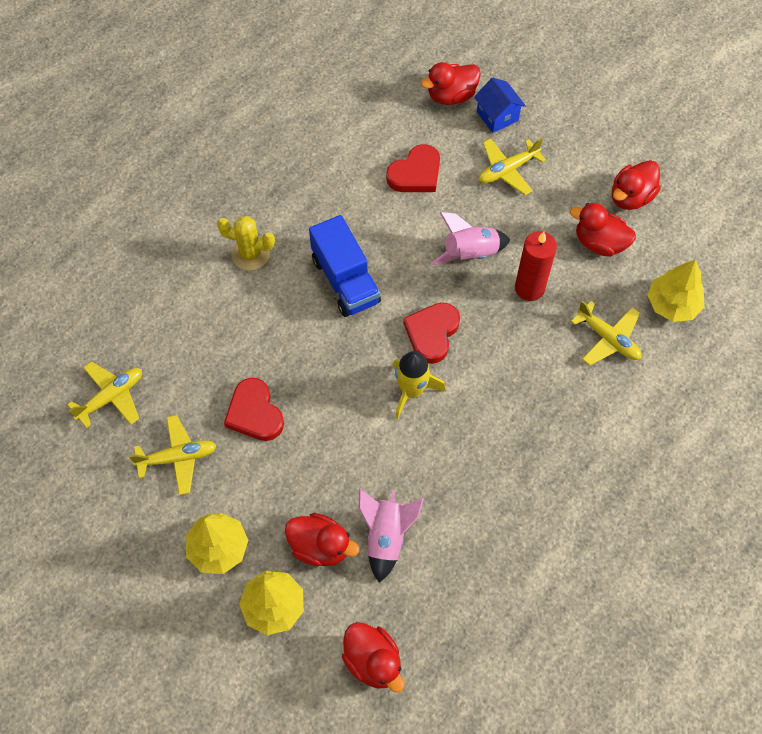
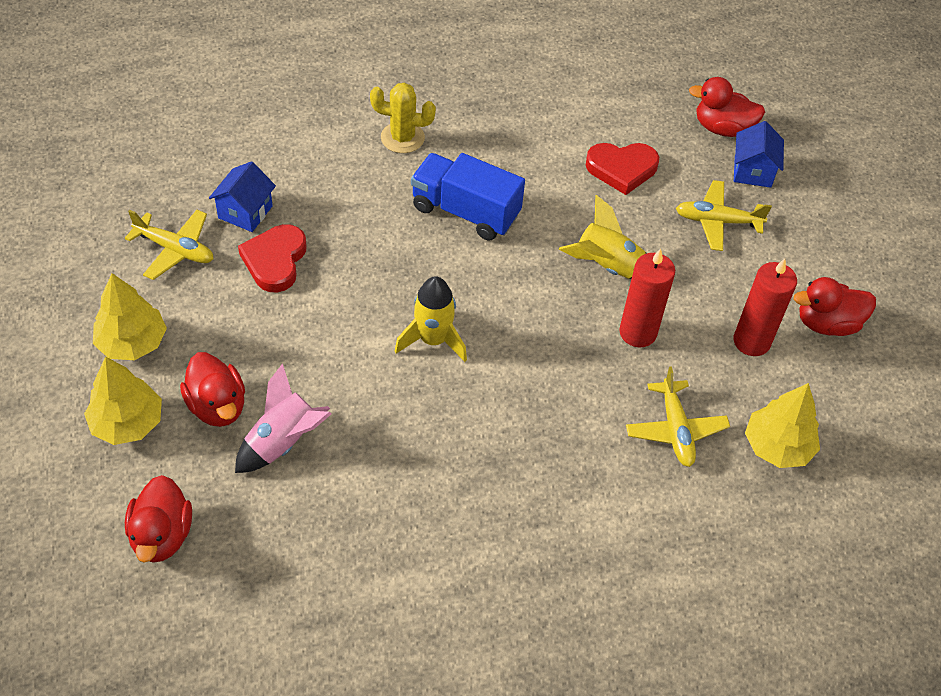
camera: 35 degrees right, 10 degrees down
yellow plane [67,361,142,428] -> none
yellow cactus [217,216,275,271] -> yellow cactus turned 45 degrees counterclockwise [370,83,436,153]
blue truck [309,215,381,317] -> blue truck turned 105 degrees clockwise [411,153,525,240]
red heart [403,302,460,364] -> none
pink rocket [431,212,510,265] -> yellow rocket [559,195,647,279]
red duck [570,203,636,257] -> red candle [733,258,797,356]
none -> blue house [209,161,276,232]

